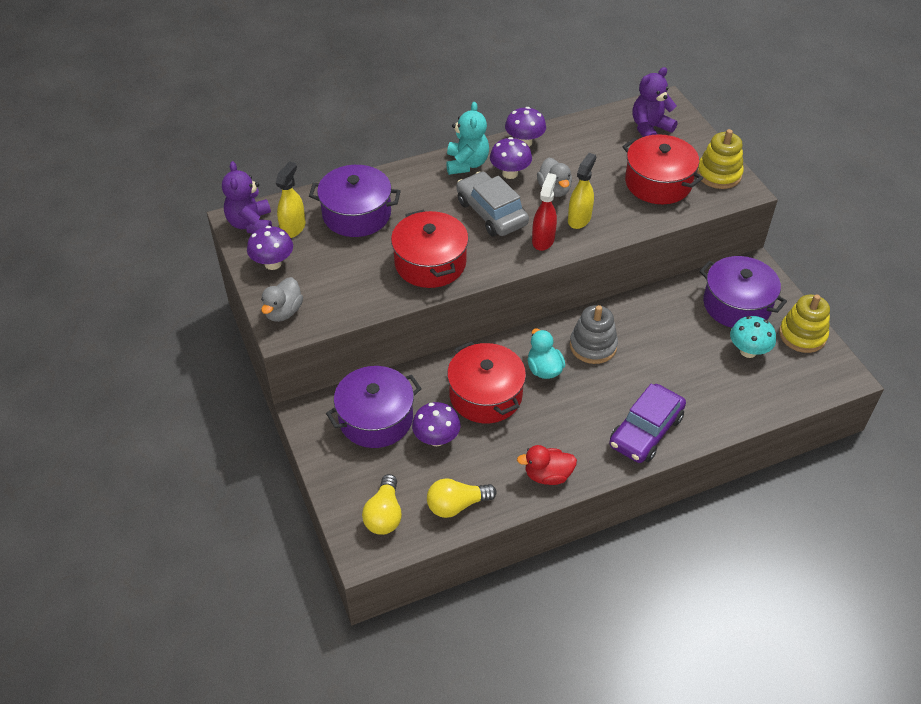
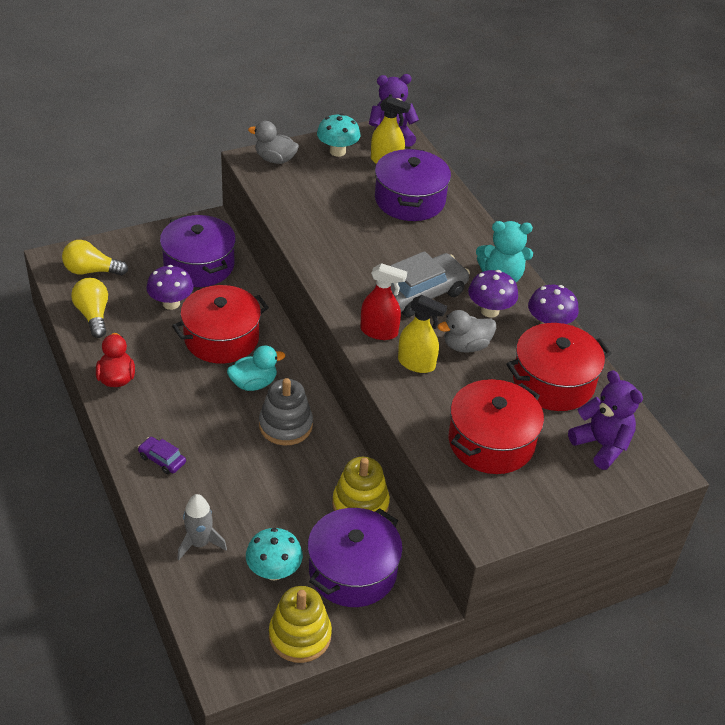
camera: 85 degrees right, 5 degrees down
purple mushroom [247,226,293,270] -> turquoise mushroom [317,114,361,157]
red pot [391,210,469,288] -> red pot moved to [506,323,612,411]
purple car [609,384,686,463] -> purple car [138,437,186,474], size x0.49
yellow stacking toy [697,129,744,189] -> yellow stacking toy moved to [332,457,390,515]
none -> grey rocket [177,494,227,560]

